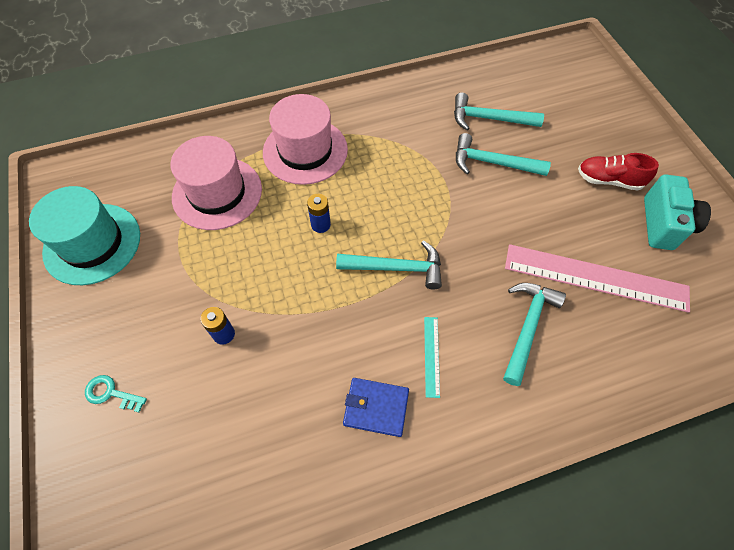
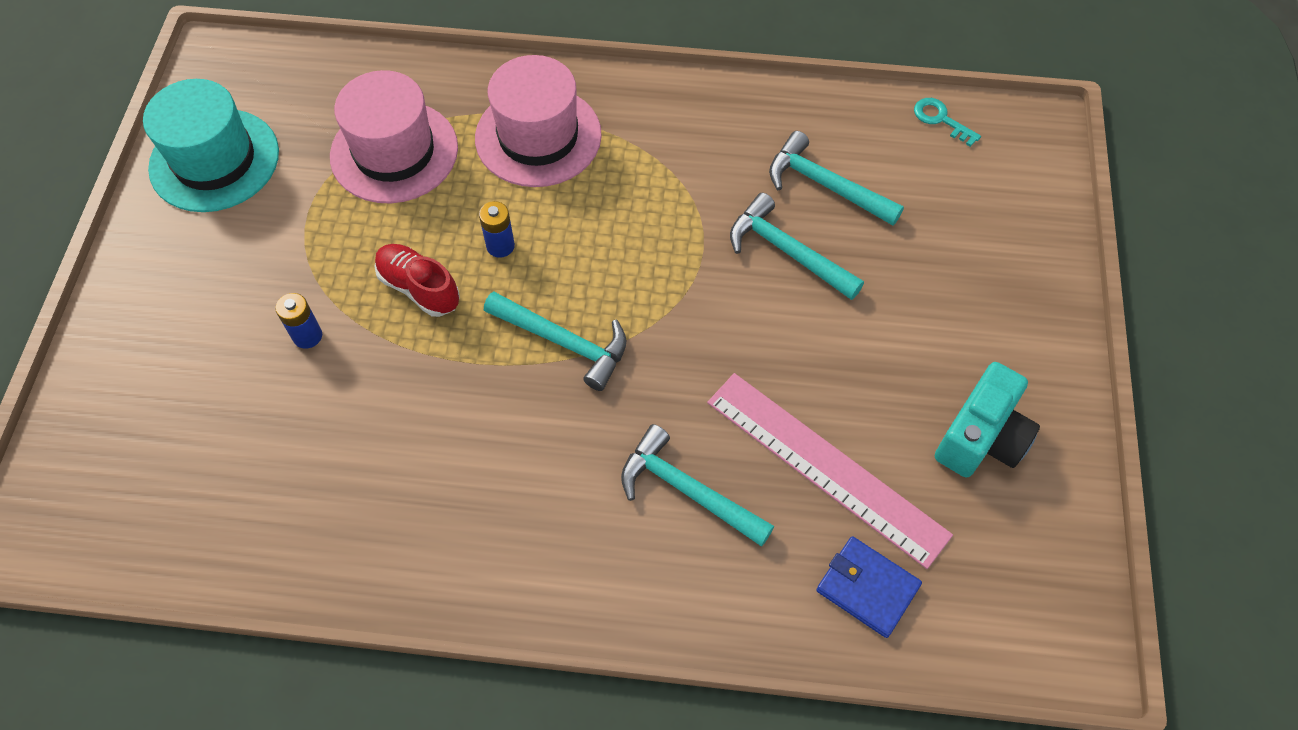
camera: 25 degrees right, 0 degrees up
turquoise key [85,375,147,412] -> turquoise key moved to [914,98,981,147]
blue wallet [343,378,409,437] -> blue wallet moved to [816,536,922,638]
turquoise ruler [424,317,440,398] -> none
turquoise hammer [503,283,566,386] -> turquoise hammer turned 105 degrees counterclockwise [621,424,774,547]
red shoe [578,153,659,190] -> red shoe moved to [374,244,460,317]

